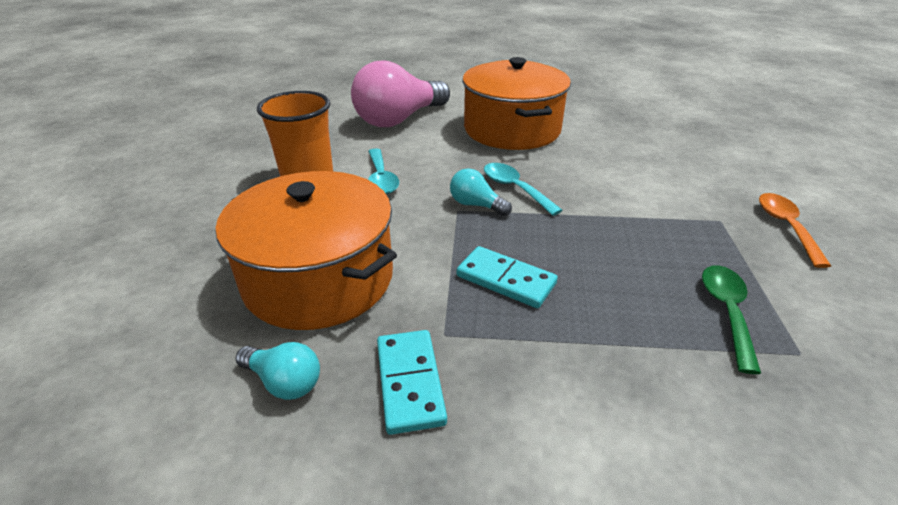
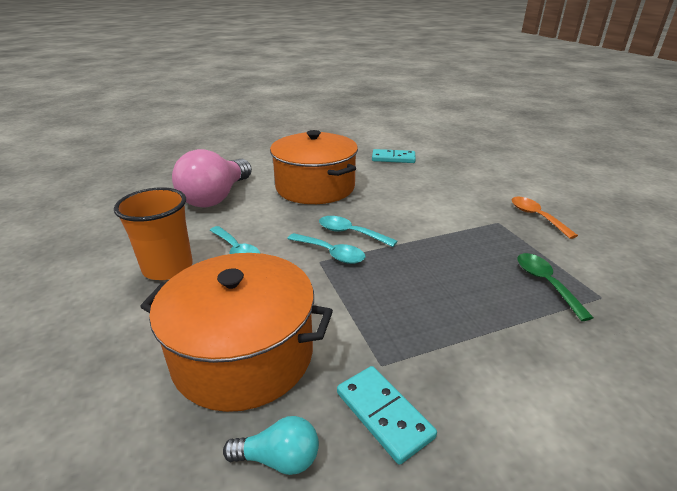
camera: 25 degrees left, 5 degrees down
turquoise light bulb [450,168,512,216] -> turquoise spoon [287,233,365,264]
turquoise domino [456,246,558,308] -> turquoise domino moved to [372,149,416,163]

